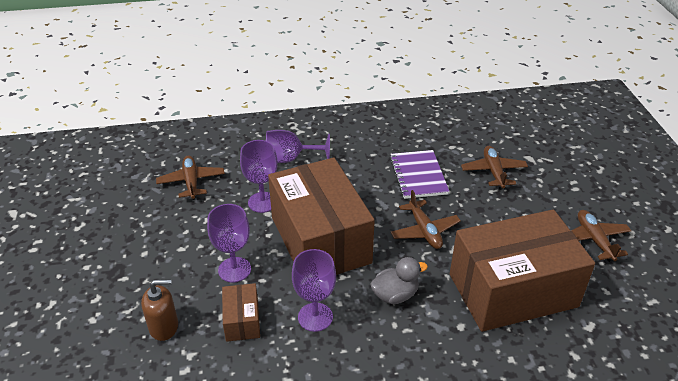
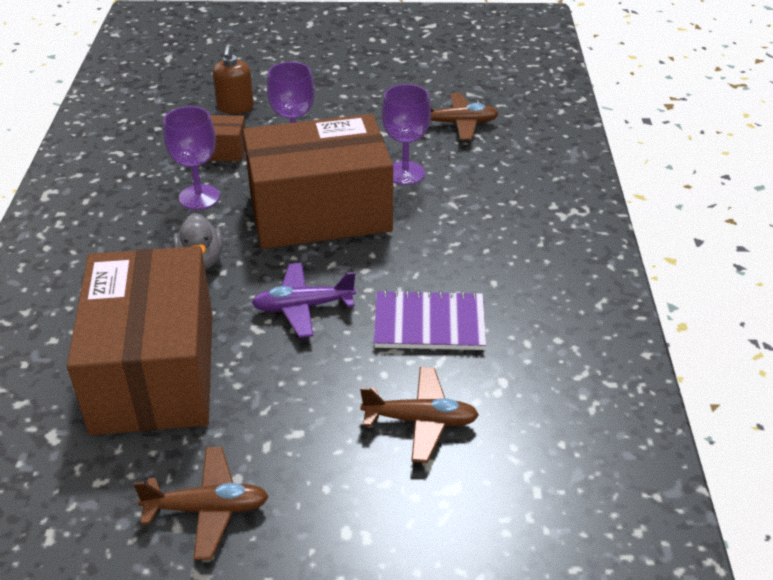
camera: 100 degrees right, 0 degrees up
purple goblet [266,130,330,163] -> none
brown plane [390,190,461,249] -> purple plane [252,263,356,338]

